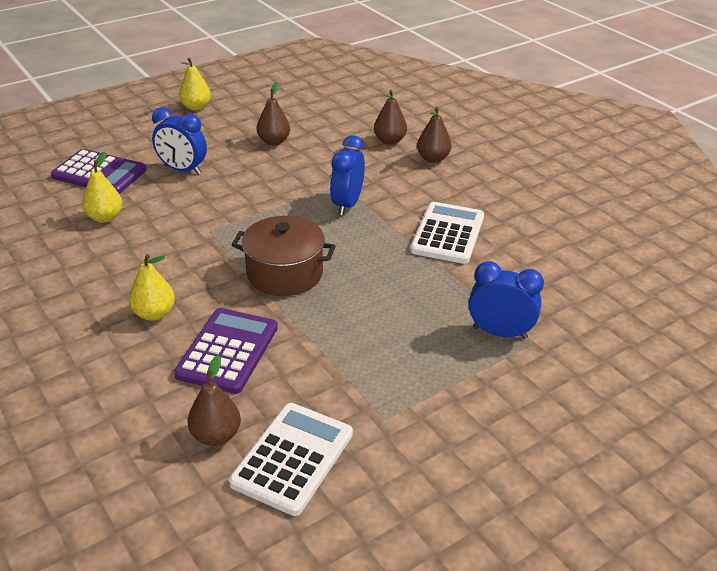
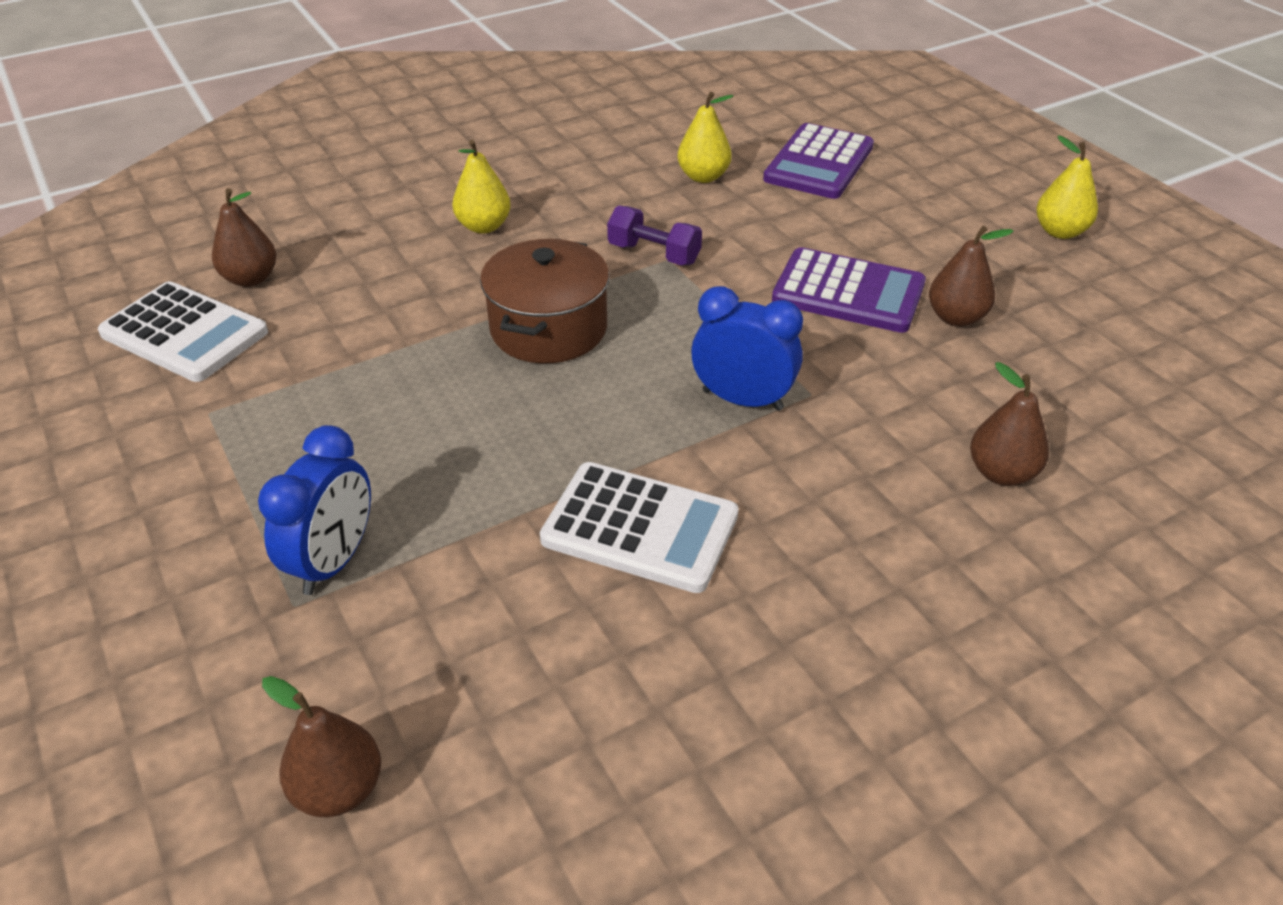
camera: 95 degrees right, 5 degrees up
blue clock [152,107,207,175] -> none
purple calculator [174,308,278,394] -> purple calculator moved to [772,247,926,333]
brown pear [417,107,452,163] -> brown pear moved to [262,676,381,817]
none -> purple dumbbell [607,206,702,265]

